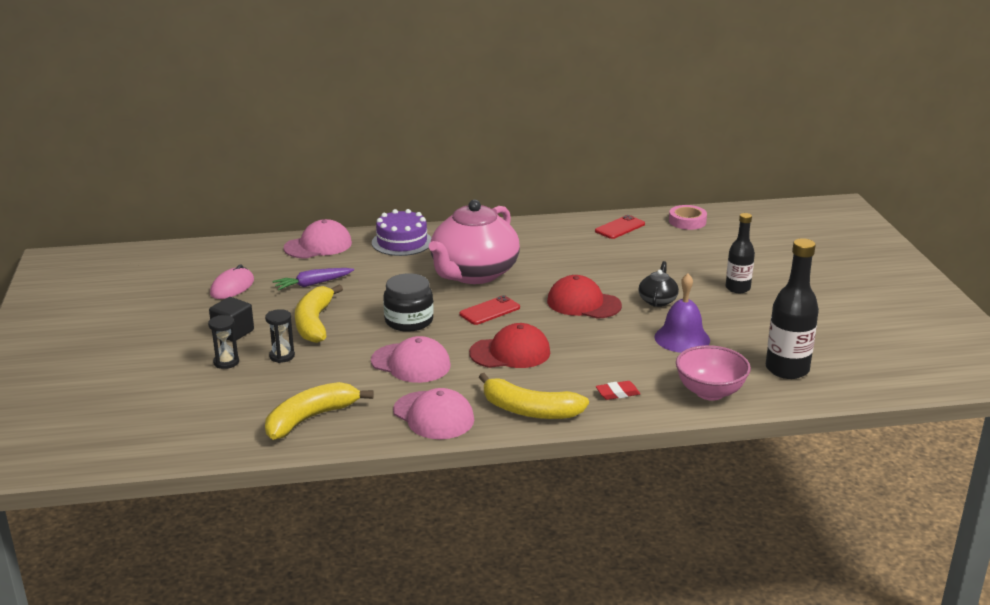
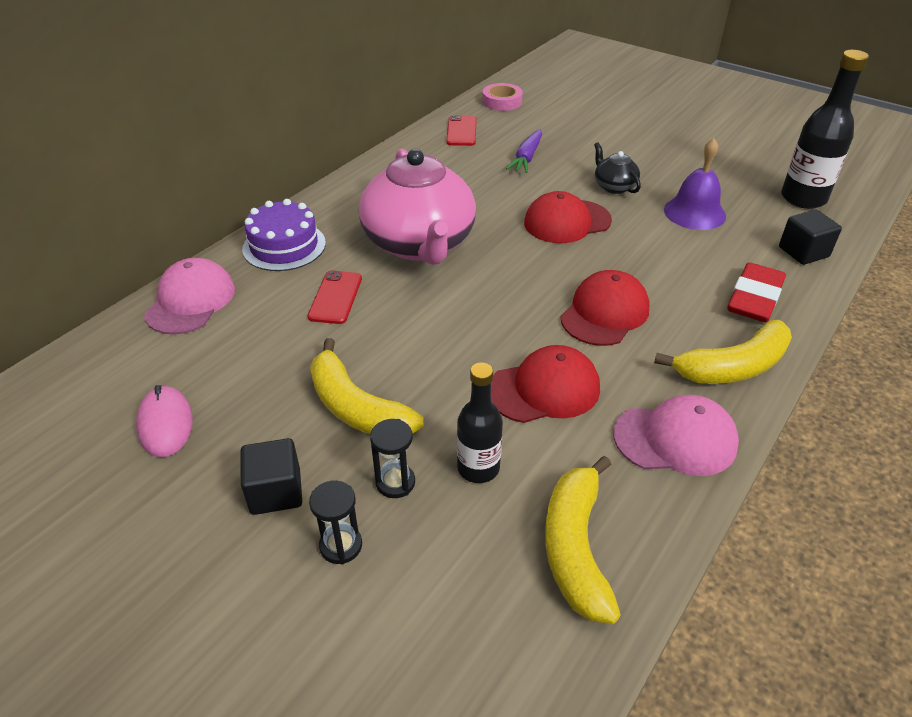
camera: 45 degrees left, 15 degrees up
purple carrot [272,268,354,290] -> purple carrot moved to [506,129,542,173]
pink cap [371,336,451,383] -> red cap [491,345,600,423]
black jar [383,273,434,332] -> none
red phone [460,295,520,325] -> red phone moved to [308,270,362,324]
red eraser [596,381,640,400] -> red eraser [727,262,786,322], size x1.86
pink bowl [676,345,751,401] -> black cube [779,210,842,265]
black bottle [726,213,755,293] -> black bottle moved to [457,363,503,483]

